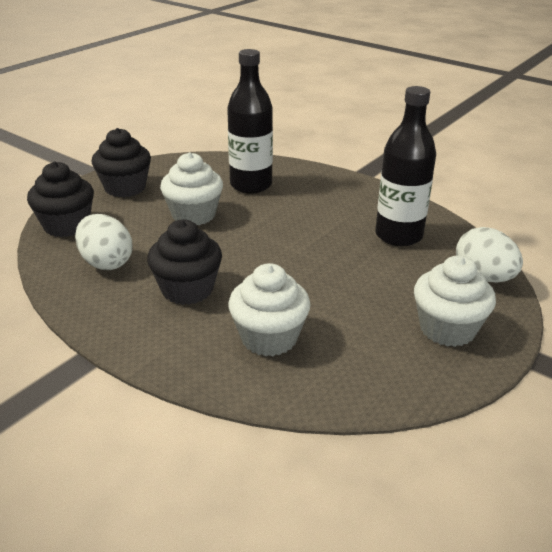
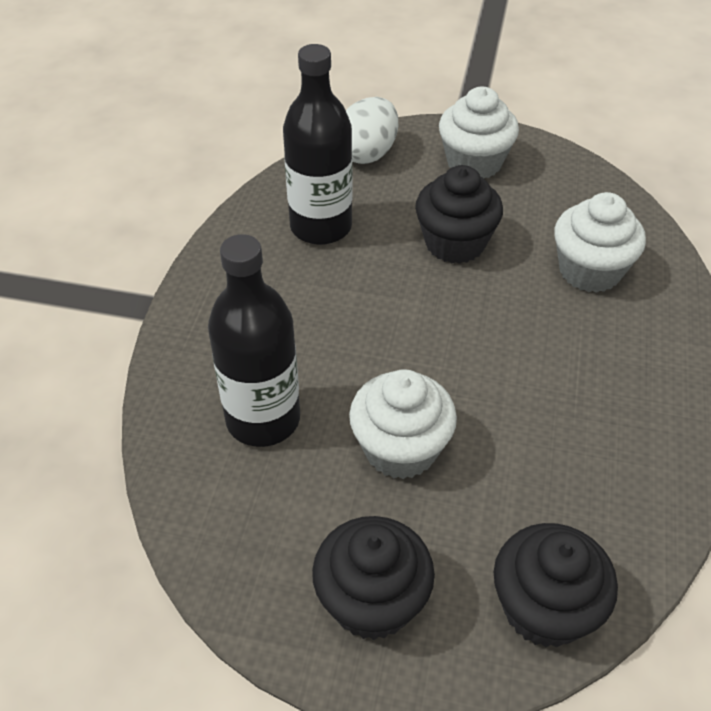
camera: 115 degrees left, 15 degrees up
white egg [75,214,133,270] -> none
black cupcake [147,219,222,305] -> black cupcake moved to [415,165,503,264]

